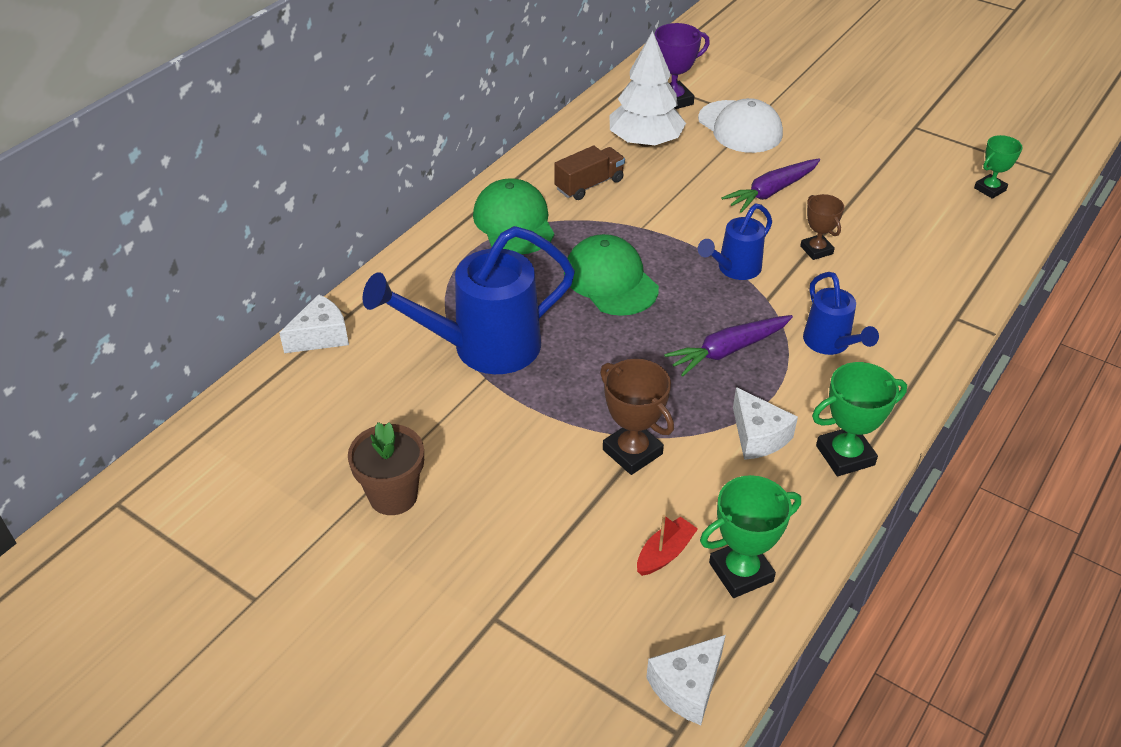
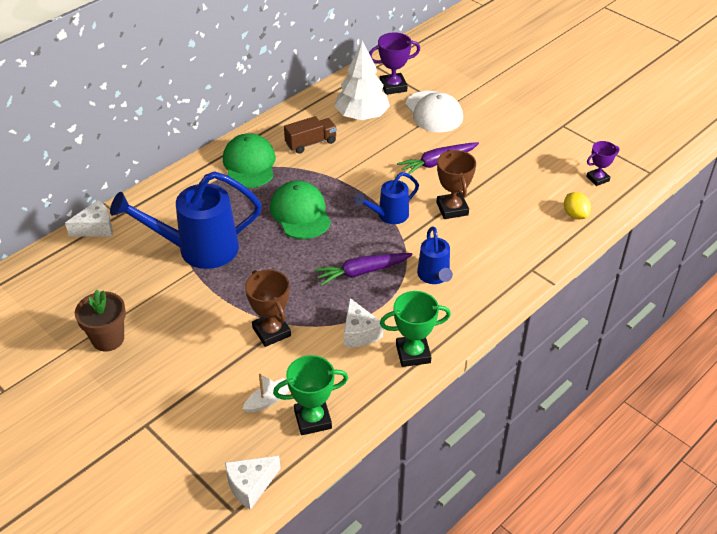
camera: 10 degrees right, 0 degrees up
red boat [637,515,698,576] -> white boat [243,374,290,412]
brown trophy [800,194,844,260] -> brown trophy [436,150,476,219], size x1.51
green trophy [974,135,1023,199] -> purple trophy [586,141,620,186]
none -> yellow lemon [564,192,591,219]

